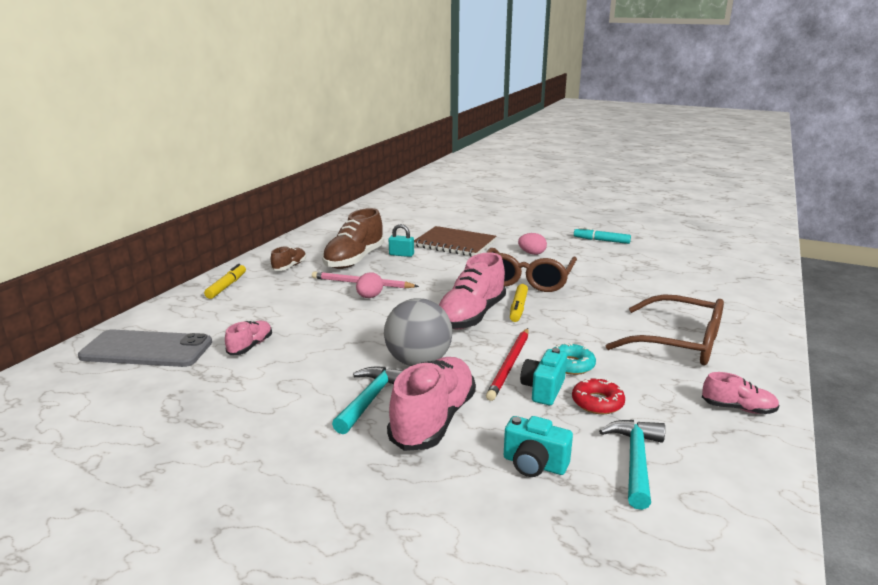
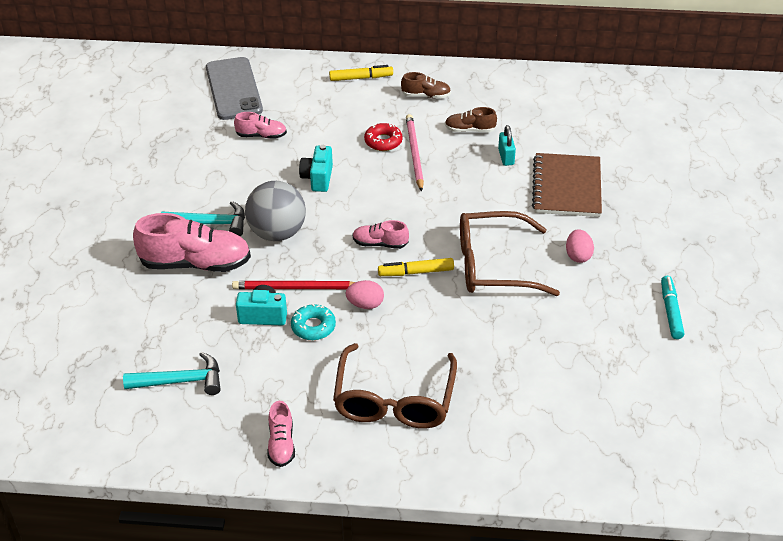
camera: 70 degrees right, 20 degrees up
brown shoe [322,208,384,269] -> brown shoe [445,107,497,132], size x0.51
pink egg [356,273,383,298] -> pink egg moved to [346,280,384,309]
pink shoe [439,252,506,329] -> pink shoe [352,220,409,249], size x0.51
turquoise camera [504,416,573,477] -> turquoise camera moved to [299,145,333,192]
red donut [572,378,625,414] -> red donut moved to [364,123,403,151]

